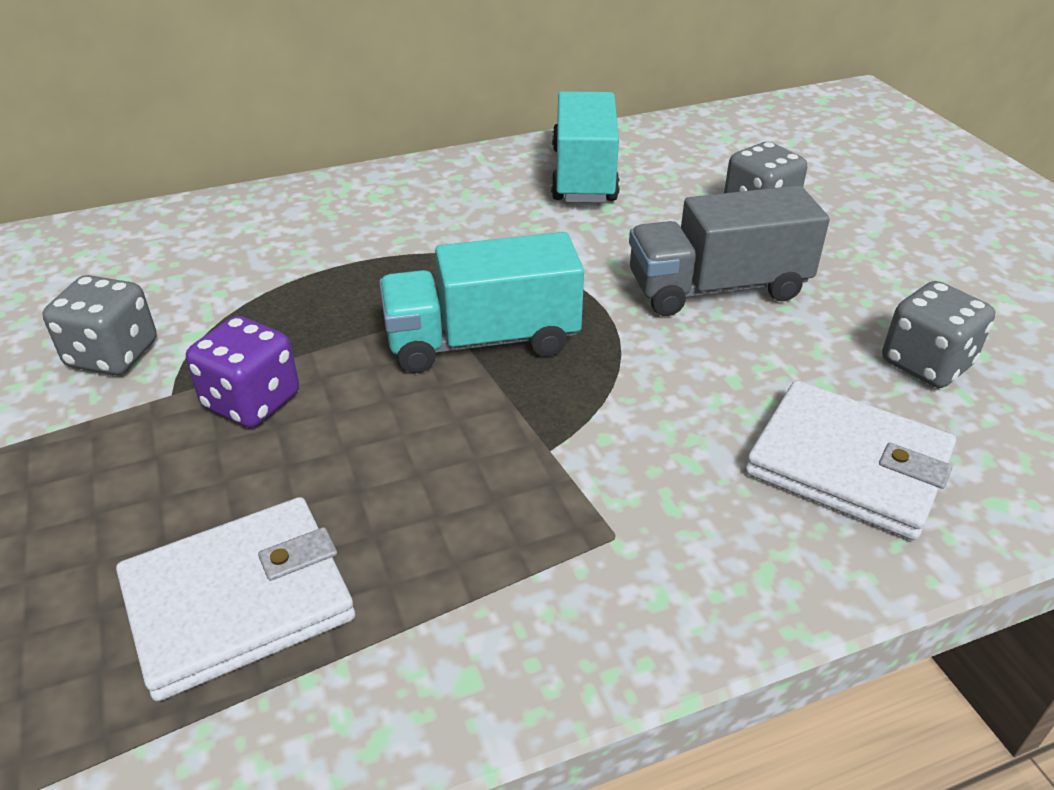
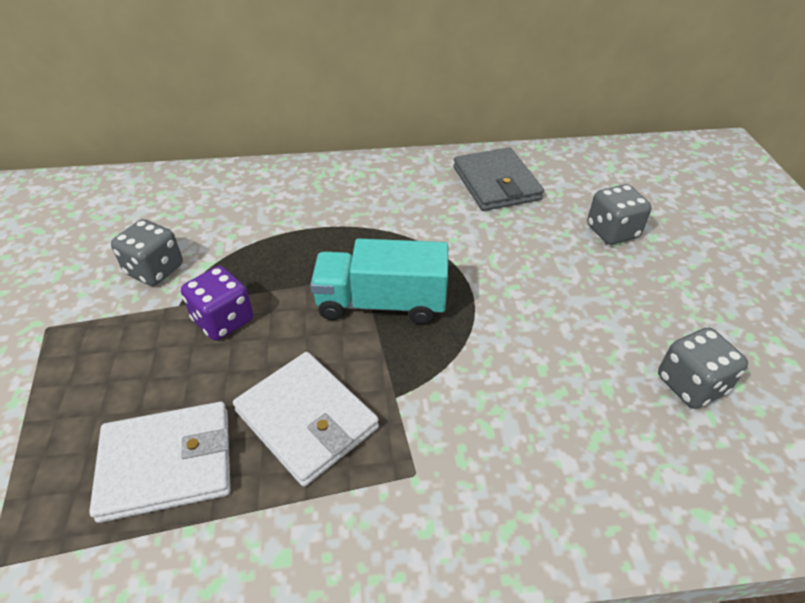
camera: 15 degrees right, 5 degrees up
turquoise truck [551,91,620,203] -> grey wallet [453,147,544,211]
grey truck [629,185,830,316] -> none
white wallet [745,380,956,540] -> white wallet moved to [233,352,379,487]

